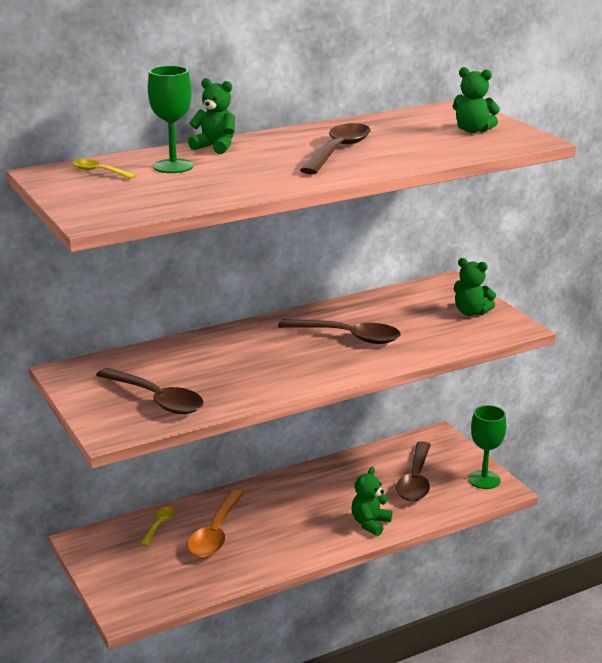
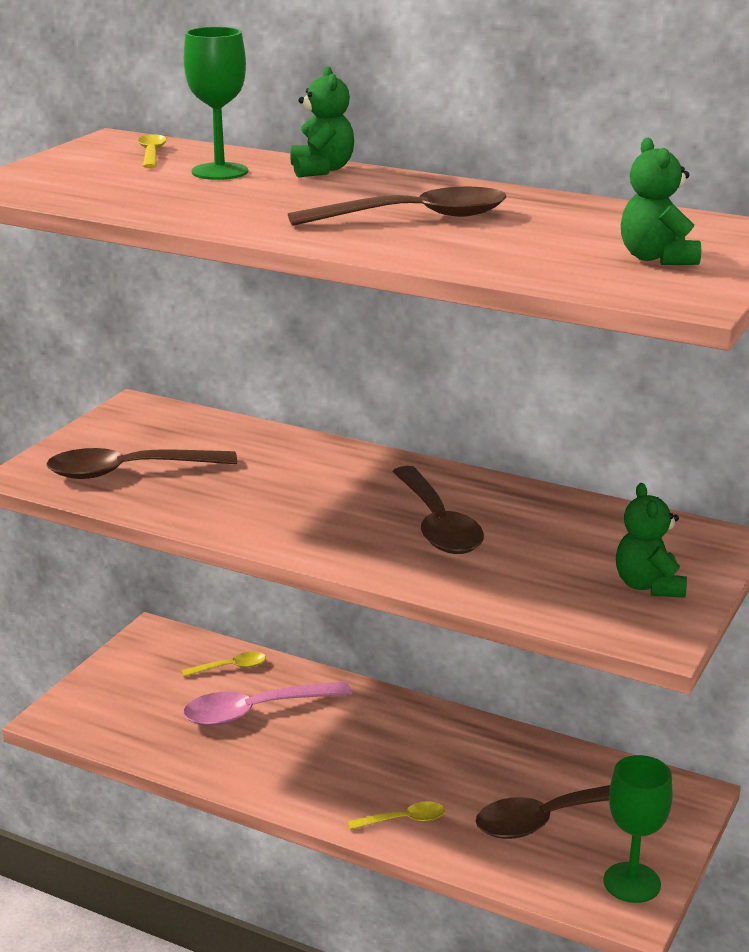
camera: 55 degrees right, 0 degrees up
brown spoon [96,368,204,414] -> brown spoon turned 75 degrees clockwise [46,448,237,479]
orange spoon [187,490,244,558] -> pink spoon [183,681,352,726]
green teddy bear [352,467,392,536] -> yellow spoon [347,801,445,830]

